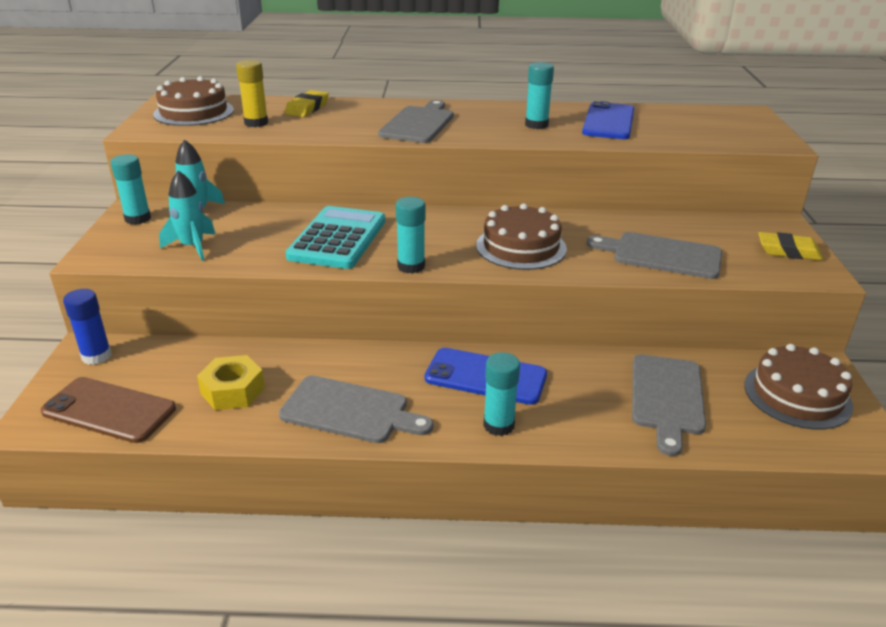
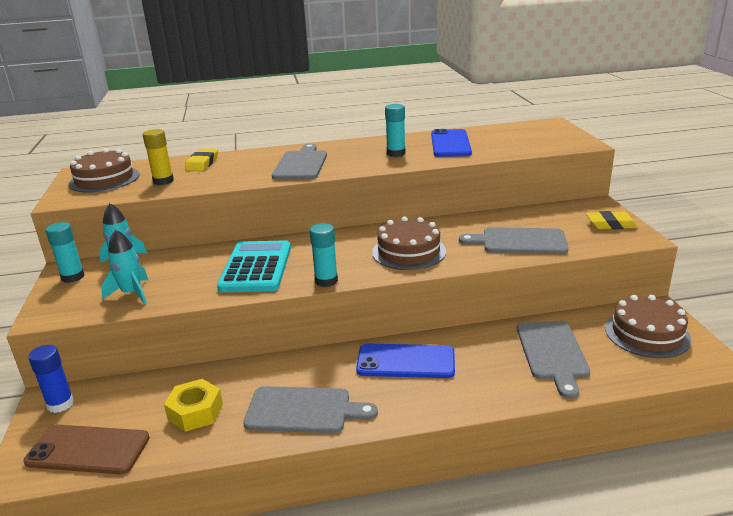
camera: 10 degrees left, 5 degrees down
turquoise glue stick [483,352,520,436] -> none

